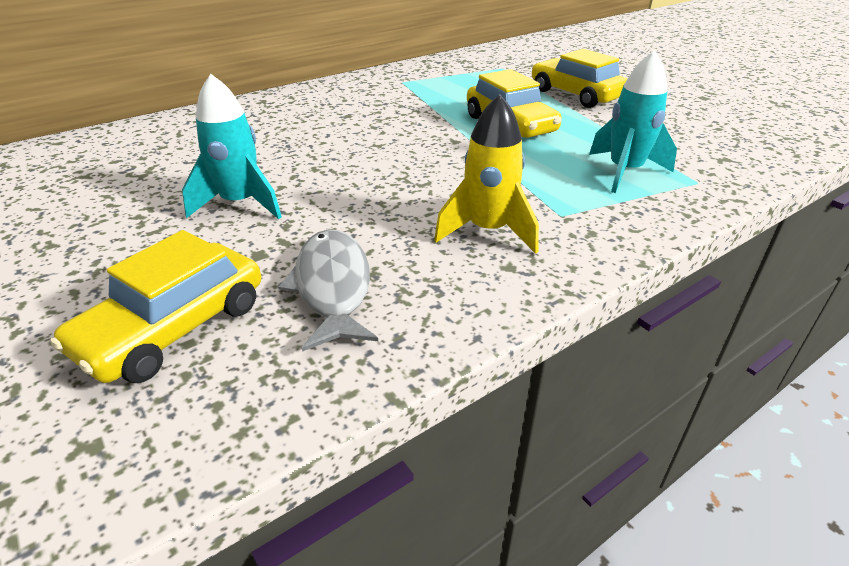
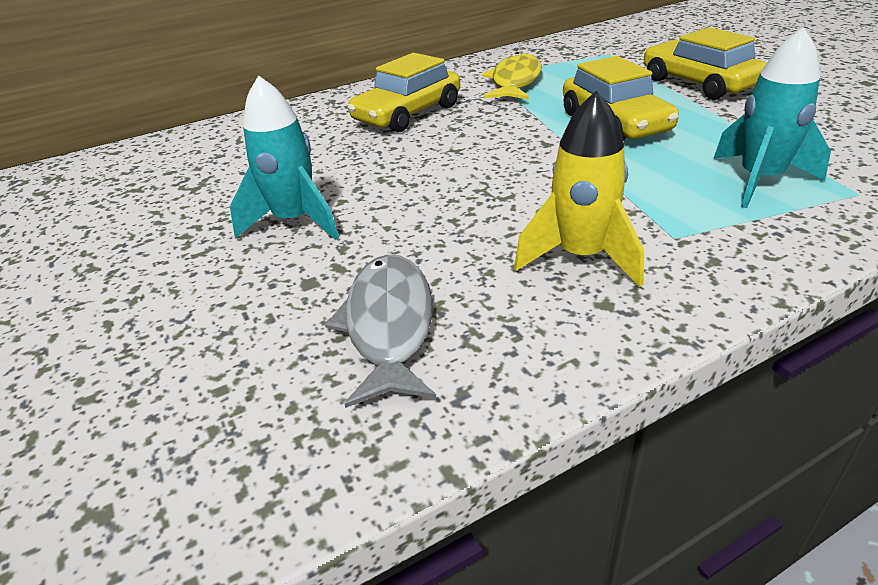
camera: 10 degrees right, 0 degrees up
yellow car [50,230,261,383] -> yellow car moved to [347,53,460,132]
none -> yellow fish [482,52,542,100]

